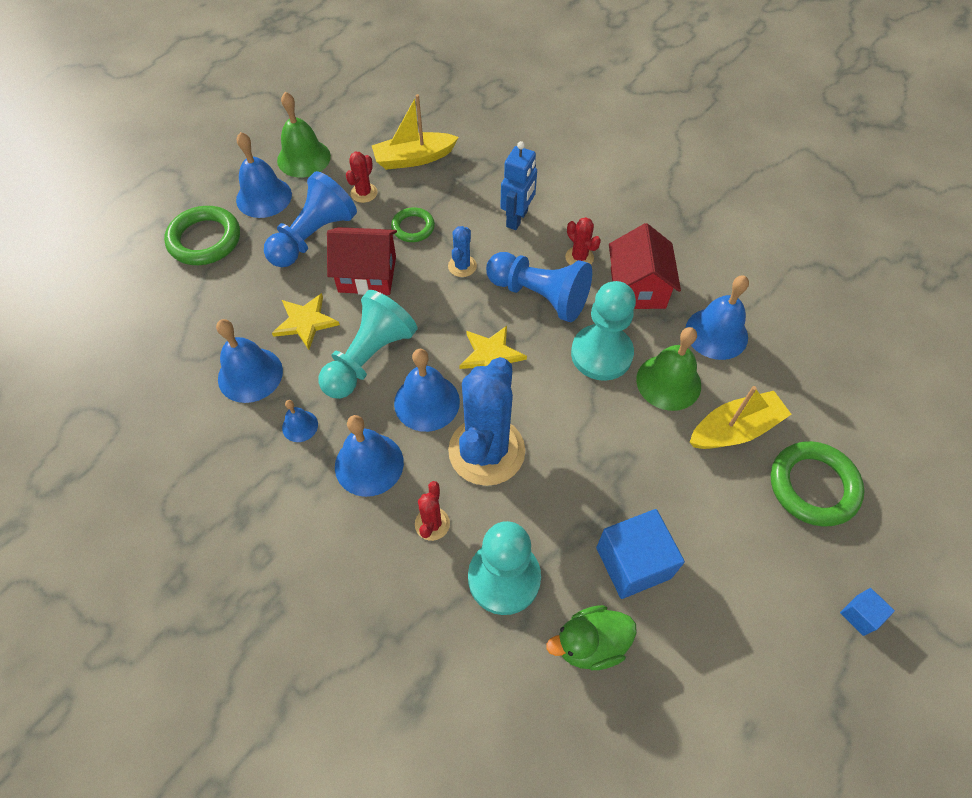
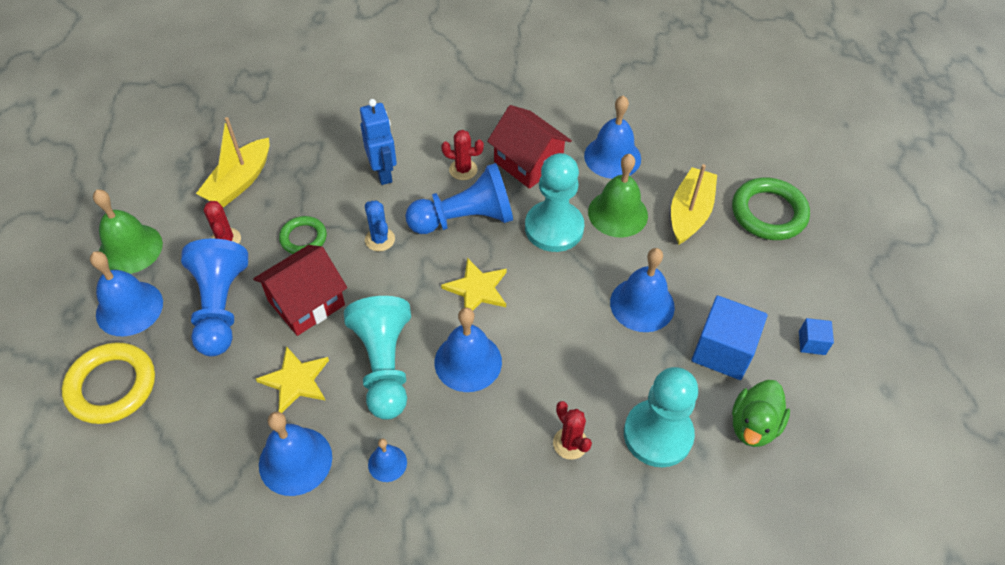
camera: 45 degrees left, 5 degrees down
green ring [164,206,240,265] -> yellow ring [62,342,155,424]
blue bell [335,415,404,497] -> blue bell moved to [610,248,675,332]
blue cactus [448,357,525,486] -> none
blue cube [840,588,895,636] -> blue cube moved to [799,318,834,355]

